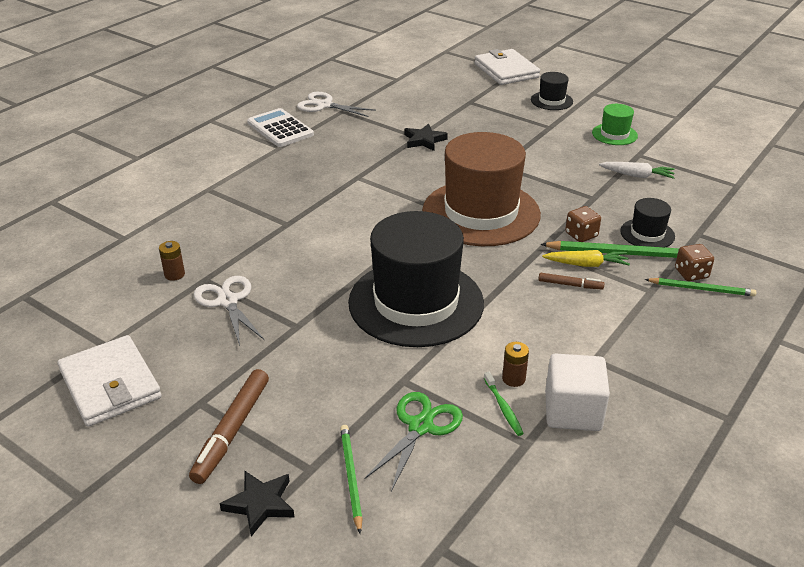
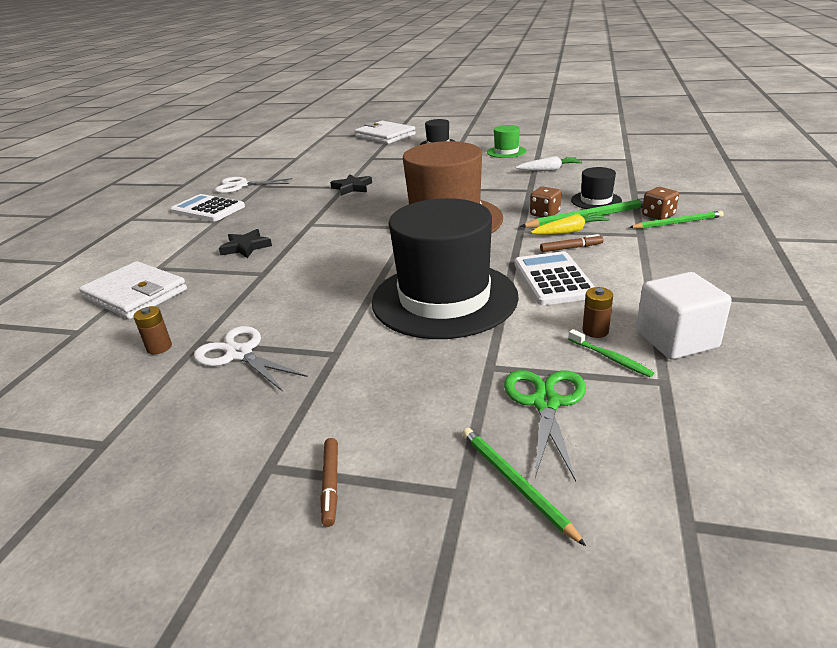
camera: 20 degrees left, 5 degrees down
white wallet [58,335,162,427] -> white wallet moved to [79,261,187,319]
brown marker [189,369,269,484] -> brown marker [321,438,338,527], size x0.54
black star [220,471,294,537] -> black star moved to [219,229,272,258]
none -> white calculator [514,251,595,305]

